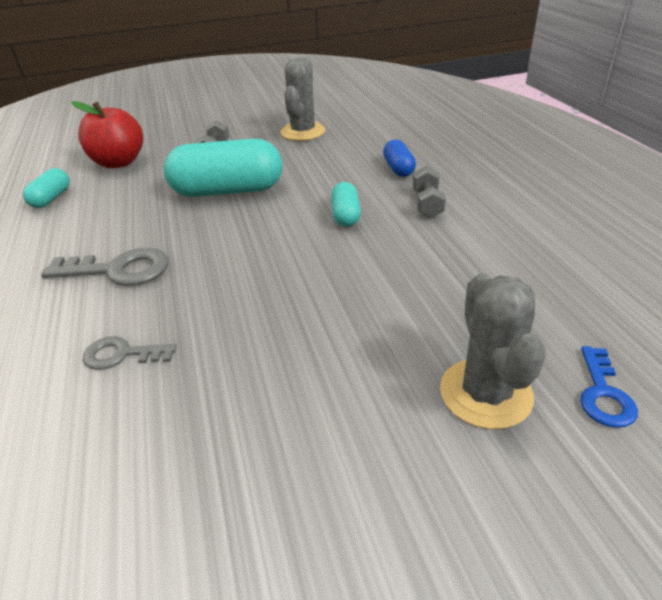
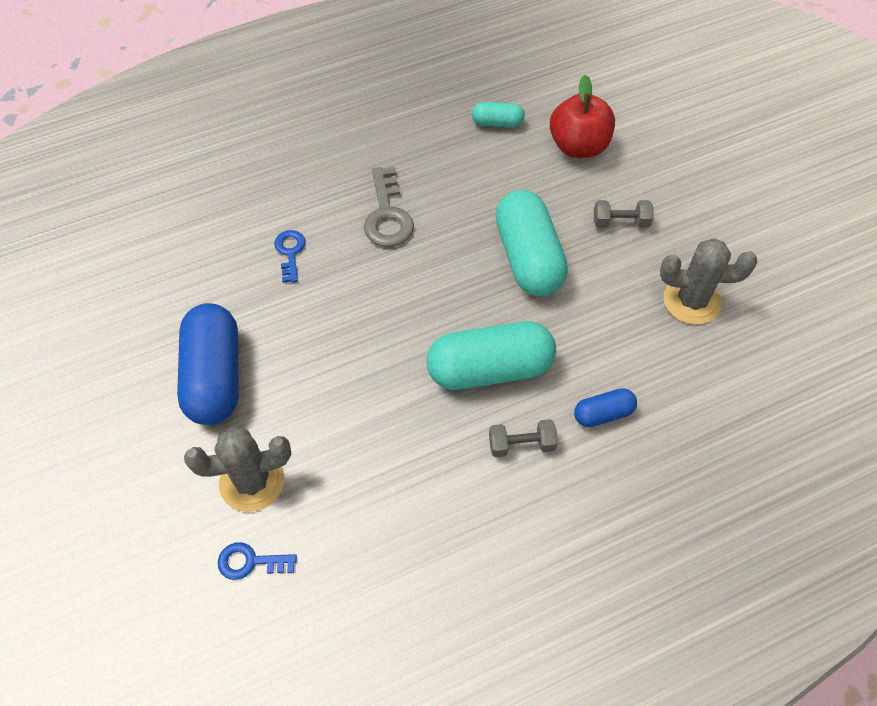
camera: 80 degrees right, 20 degrees up
grey key [83,336,177,370] -> blue key [274,230,306,283]
turquoise capsule [331,182,361,227] -> turquoise capsule [426,321,556,390], size x2.04
none -> blue capsule [177,303,239,425]

